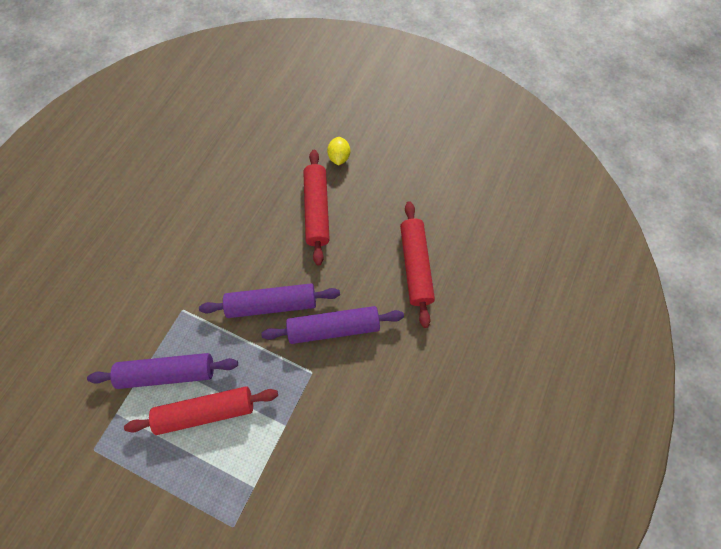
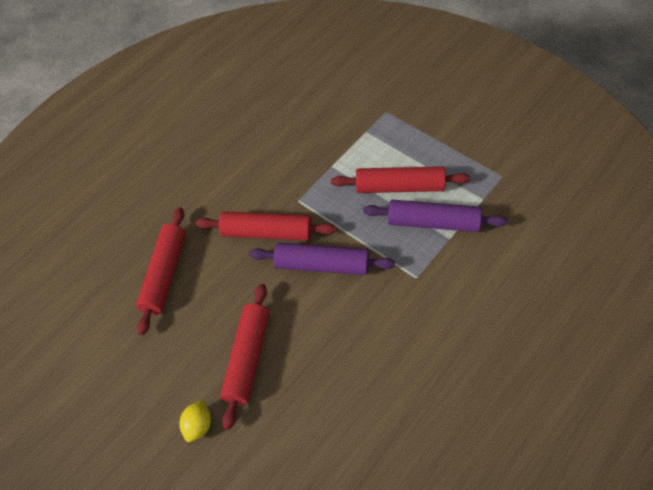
camera: 160 degrees left, 10 degrees down
purple rolling pin [261,306,404,344] -> red rolling pin [196,211,336,241]

